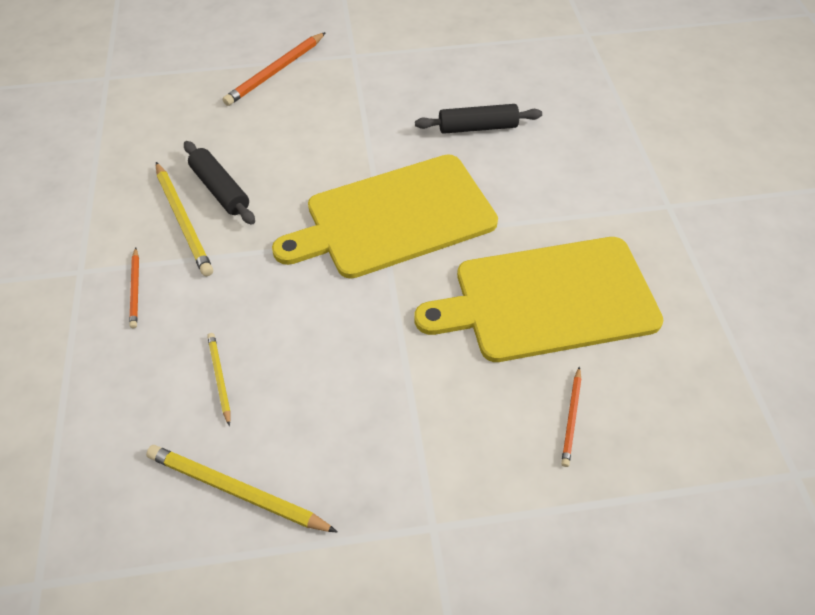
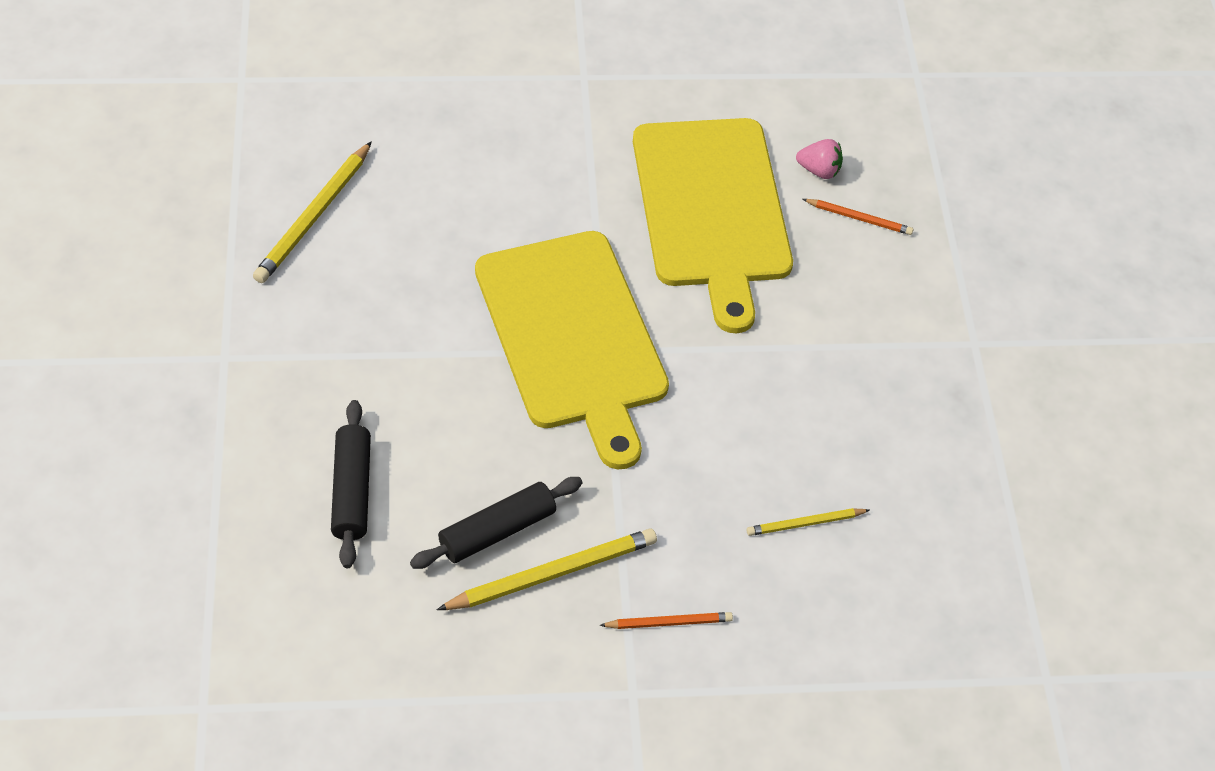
camera: 90 degrees left, 0 degrees up
yellow pencil [146,445,338,533] -> yellow pencil moved to [253,141,372,283]
orange pencil [222,32,326,106] -> none
black rolling pin [415,104,542,134] -> black rolling pin moved to [331,400,371,568]
none -> pink strawberry [796,139,843,179]

